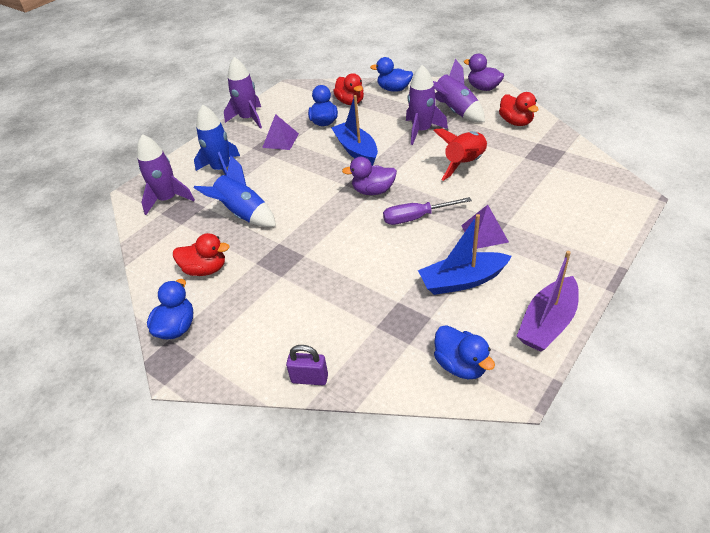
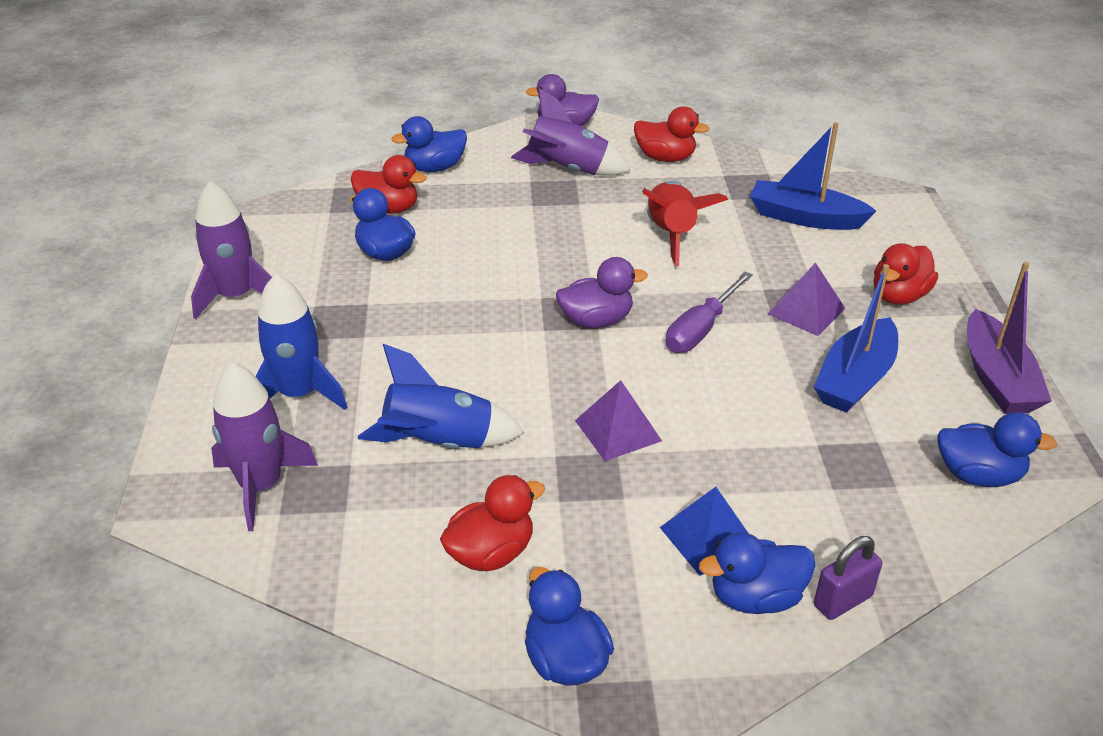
camera: 45 degrees left, 5 degrees down
purple pyramid [262,114,299,150] -> purple pyramid moved to [575,380,662,461]
blue boat [331,95,378,166] -> blue boat moved to [750,122,876,230]
purple duck [342,157,397,195] -> purple duck turned 150 degrees counterclockwise [556,257,648,328]
purple rocket [406,65,448,145] -> none
none -> blue pyramid [660,487,748,576]
none -> blue duck [699,532,816,614]
none -> red duck [874,243,938,305]

